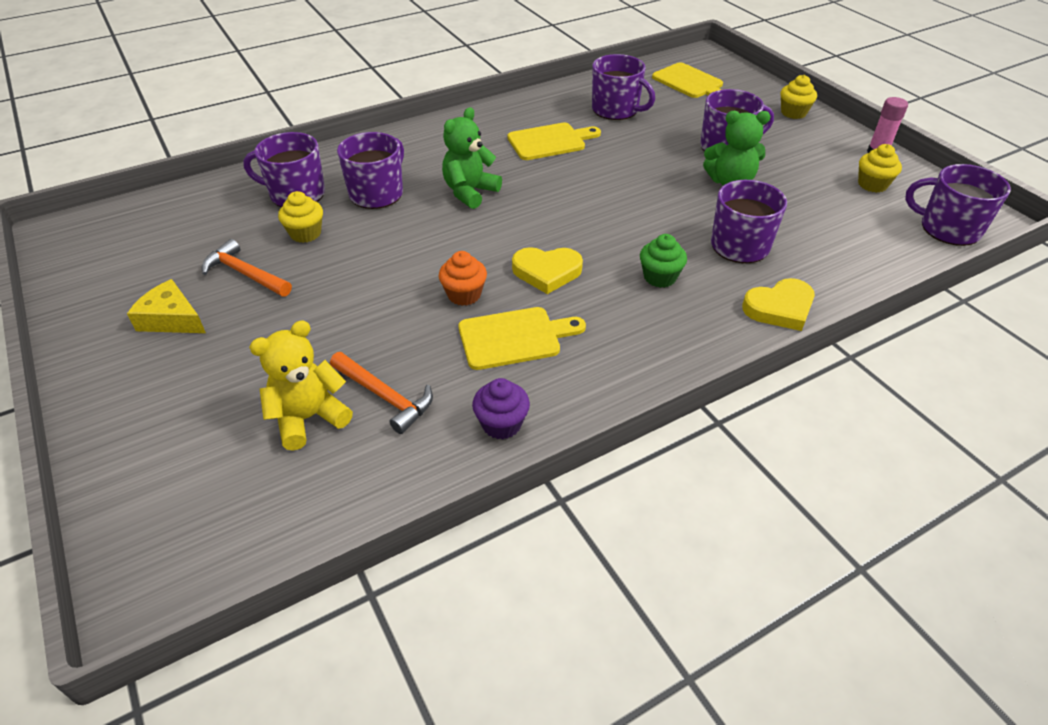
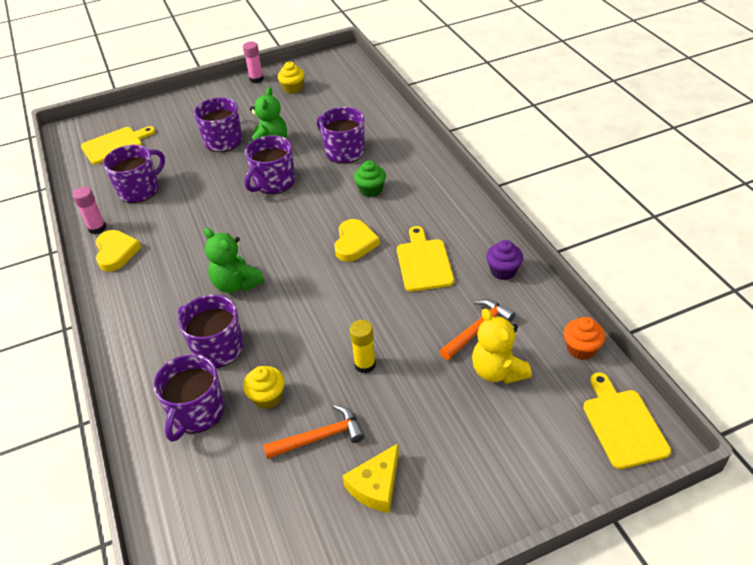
camera: 80 degrees left, 0 degrees up
orange hammer [202,239,292,297] -> orange hammer turned 150 degrees counterclockwise [263,405,364,459]
orange cupcake [439,251,487,306] -> orange cupcake moved to [564,317,605,360]
yellow cutting board [507,123,601,160] -> yellow cutting board moved to [583,372,671,469]
yellow heart [742,278,815,331] -> yellow heart moved to [96,230,141,272]
yellow cupcake [780,75,817,119] -> none
purple mug [905,164,1011,246] -> purple mug moved to [245,135,295,194]
none -> pink glue stick [73,187,106,234]
none -> yellow glue stick [350,320,376,374]

